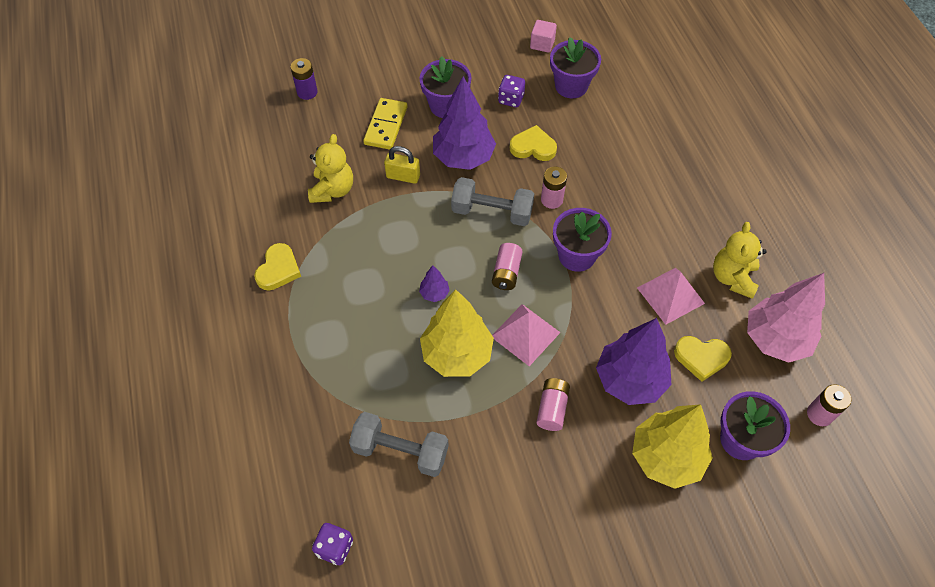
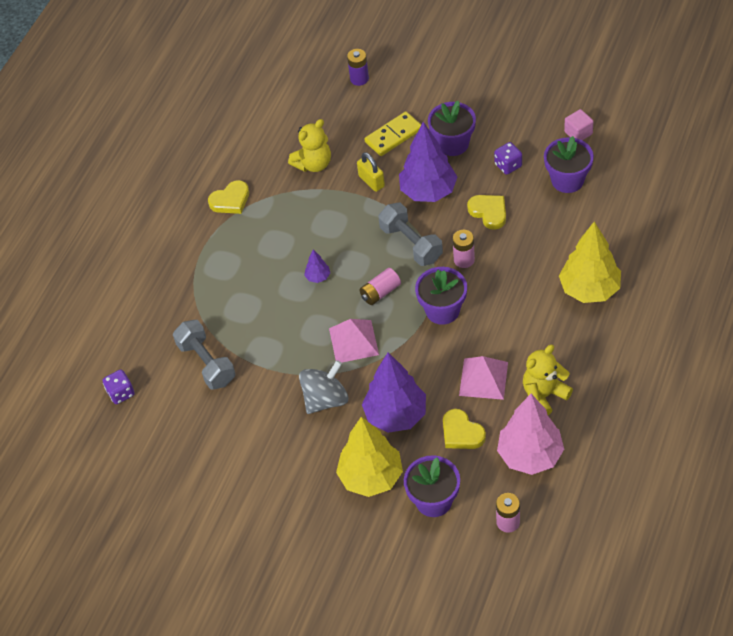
camera: 45 degrees right, 5 degrees down
yellow tree [420,289,494,377] -> yellow tree moved to [559,222,621,303]
pink battery [536,378,570,431] -> grey spinning top [299,360,348,414]

